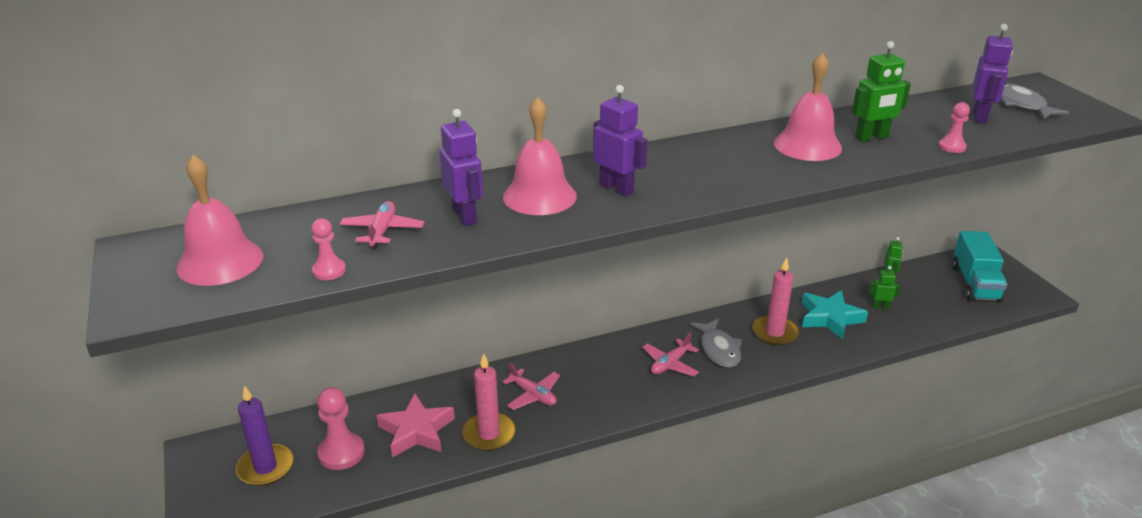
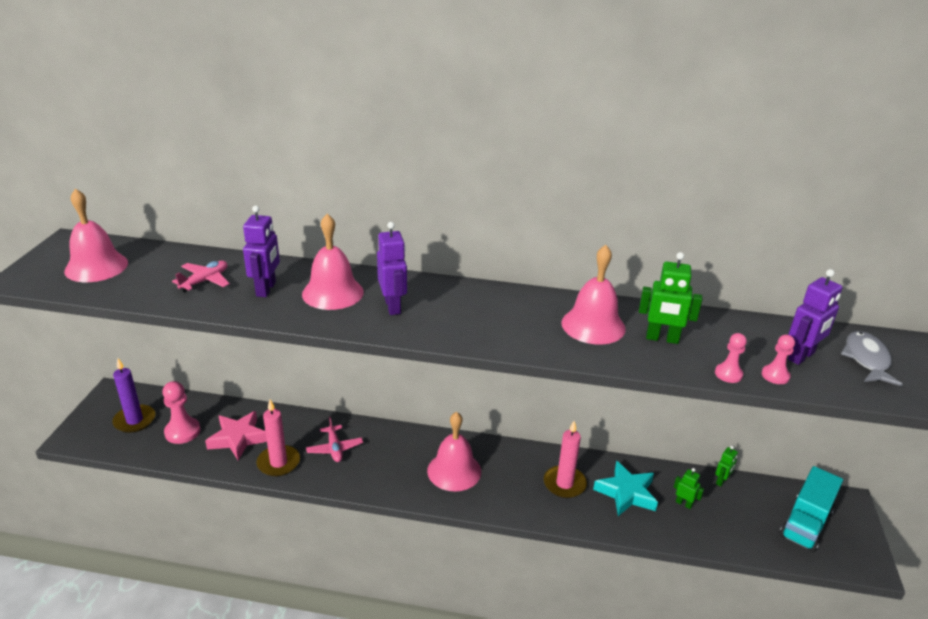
camera: 30 degrees right, 0 degrees up
pink pawn [312,219,346,280] -> pink pawn moved to [762,335,795,384]
pink plane [642,332,699,377] -> pink bell [427,412,481,492]
grey fish [690,318,742,367] -> none

